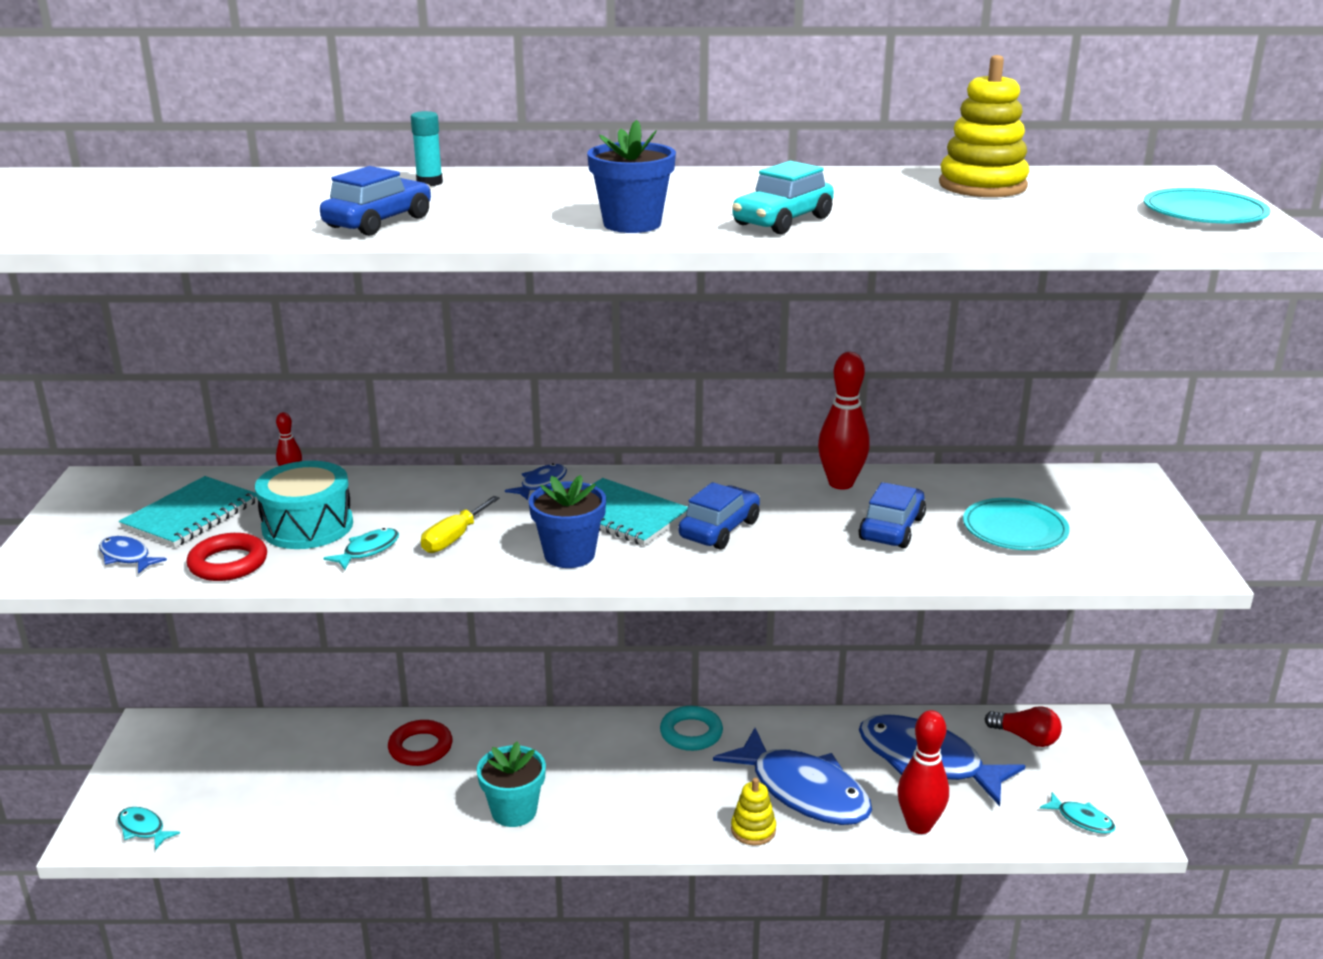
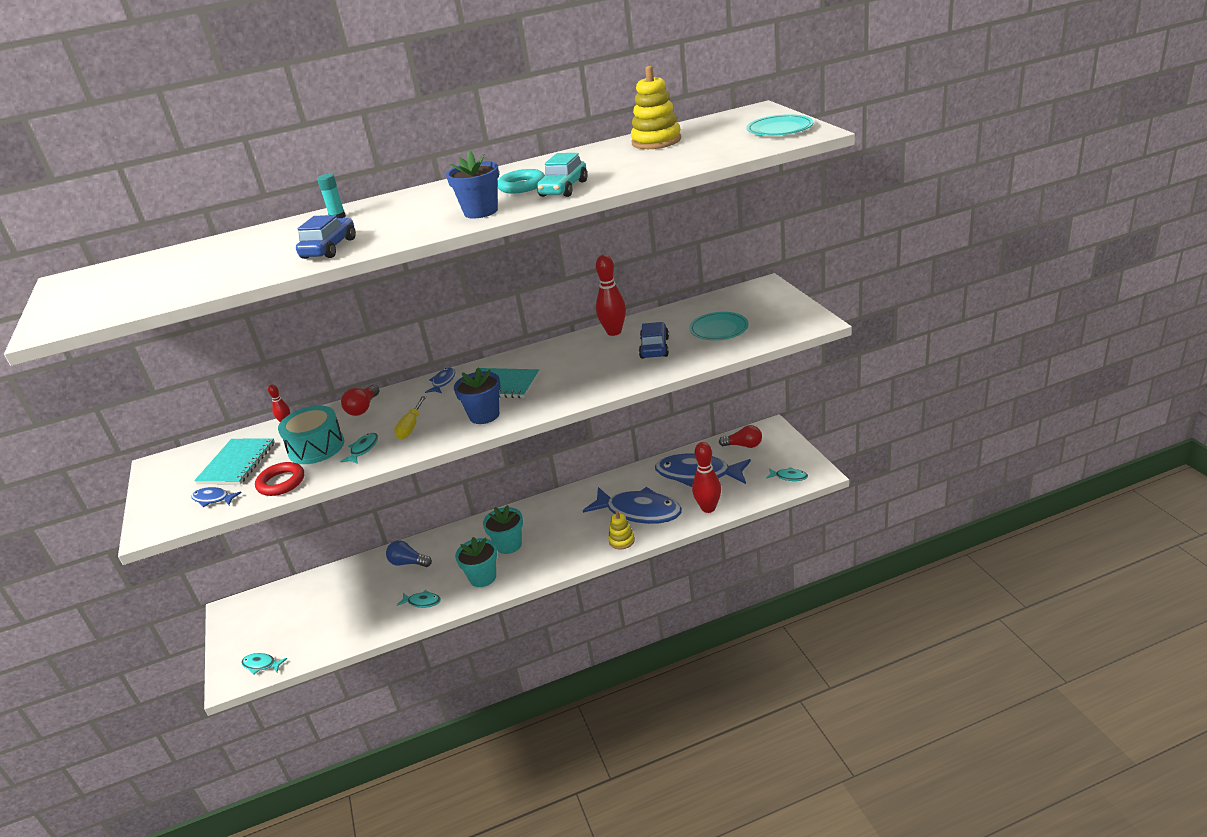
camera: 15 degrees left, 5 degrees up
red ring [388,720,453,766] -> blue light bulb [386,540,432,567]
turquoise ring [660,706,723,751] -> turquoise ring moved to [497,169,545,194]
blue car [678,482,760,550] -> none
none -> red light bulb [341,385,380,416]
none -> turquoise fish [397,590,441,608]
none -> turquoise flower pot [483,505,523,554]

